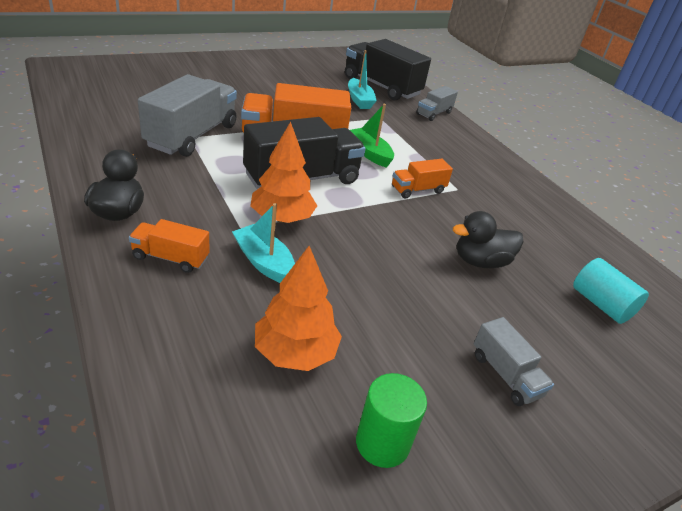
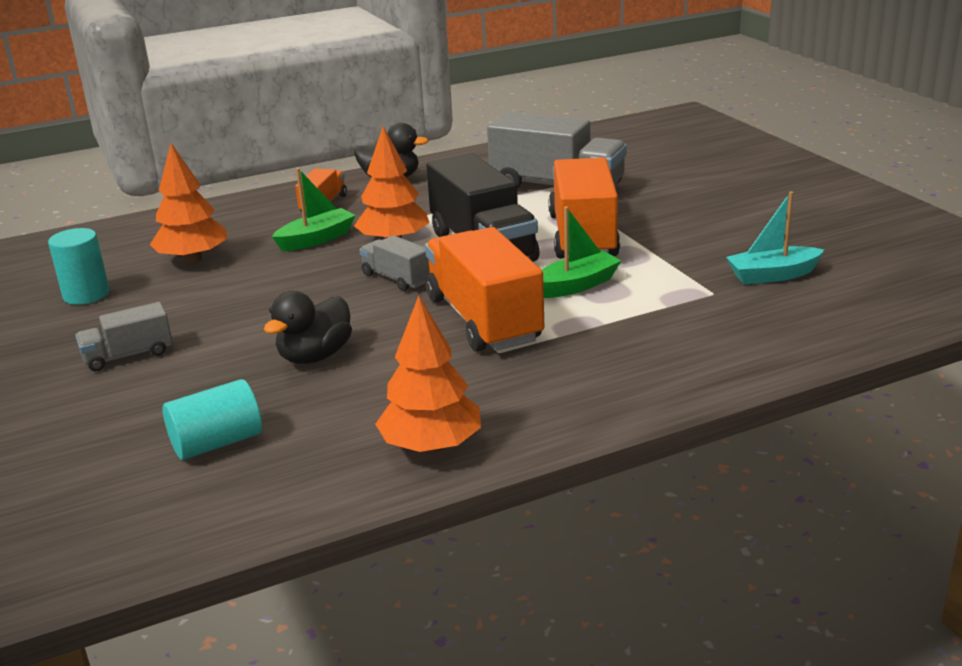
camera: 100 degrees right, 10 degrees down
turquoise boat [232,203,295,283] -> green boat [272,168,356,251]
black truck [345,39,431,100] -> none
green cylinder [356,373,427,468] -> turquoise cylinder [48,228,110,305]
orange truck [392,159,453,199] -> orange truck [425,227,544,352], size x1.97
grey truck [416,86,458,121] -> grey truck moved to [359,235,429,291]
black duck [453,211,524,268] -> black duck turned 135 degrees counterclockwise [264,291,352,364]
none -> orange tree [375,296,481,453]

